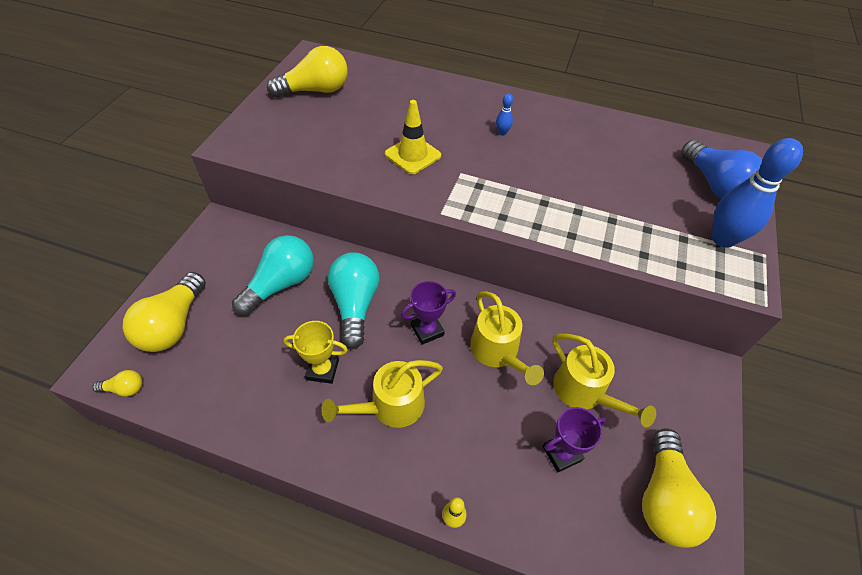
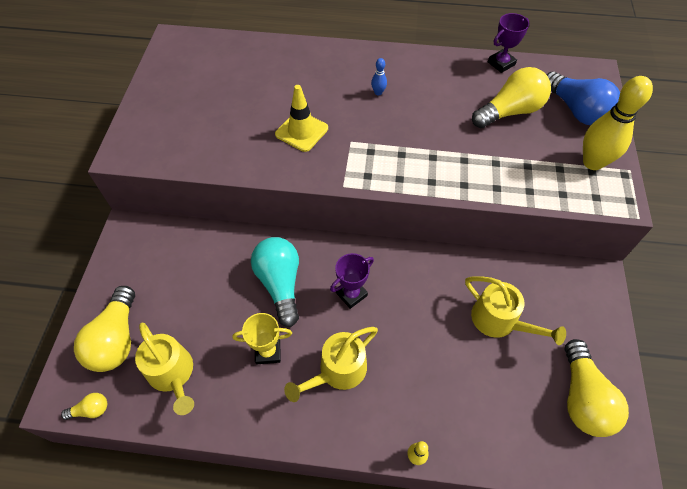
camera: 10 degrees left, 5 degrees up
turquoise light bulb [232,235,314,316] -> none
yellow light bulb [267,46,348,97] -> yellow light bulb moved to [472,67,551,128]
yellow watering can [470,291,544,385] -> yellow watering can moved to [135,323,194,415]
purple trophy [543,407,606,473] -> purple trophy moved to [488,13,529,73]
blue bowling pin [712,138,803,248] -> yellow bowling pin [583,76,653,170]

